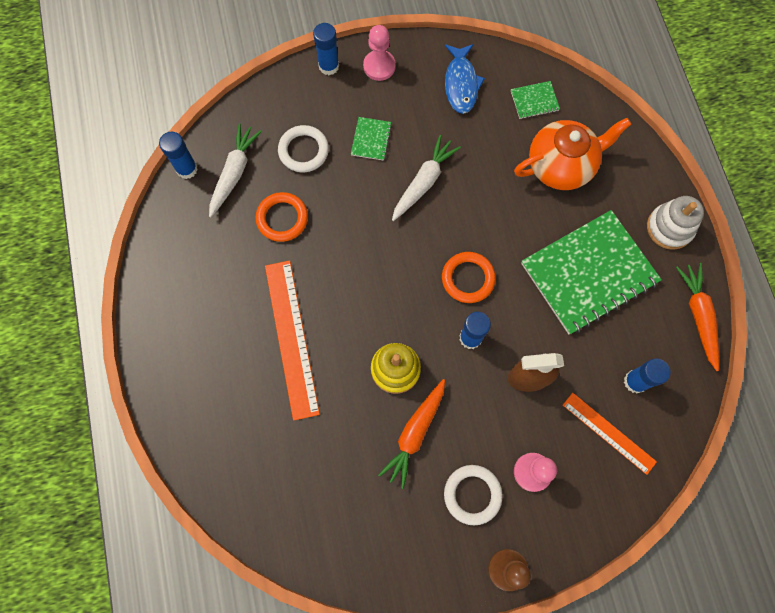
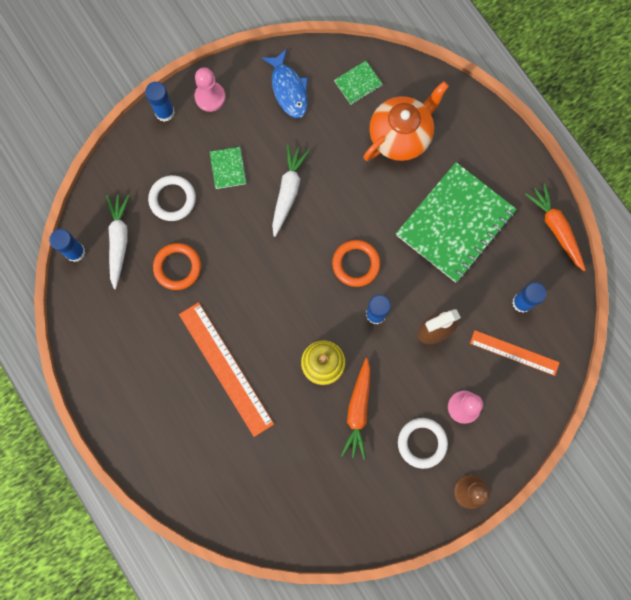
camera: 20 degrees left, 5 degrees up
white stacking toy [647,196,704,250] -> none

